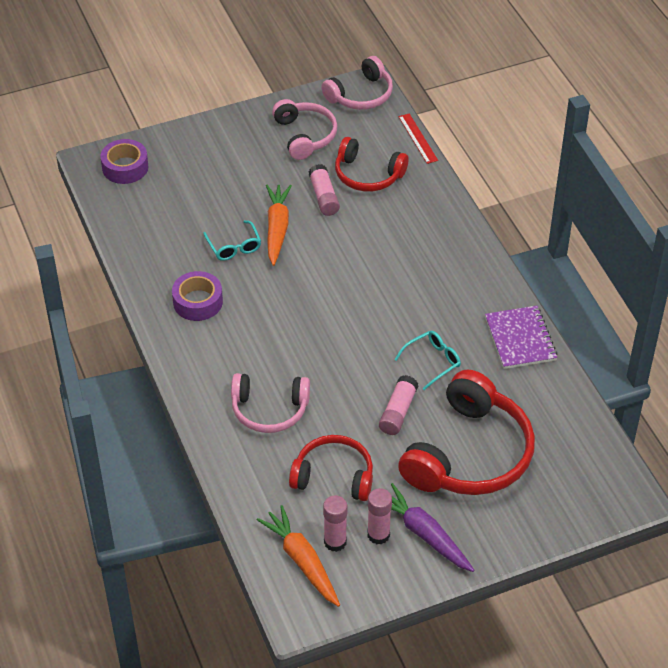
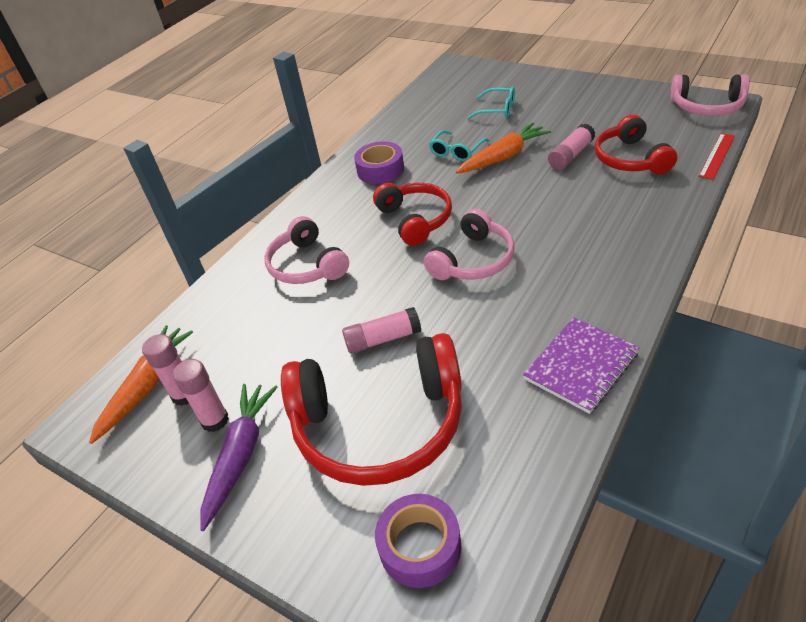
camera: 60 degrees right, 5 degrees down
purple tape [100,139,148,184] -> purple tape moved to [375,494,461,588]
pink headphones [272,99,337,160] -> pink headphones moved to [424,209,515,280]
red headphones [289,435,373,501] -> red headphones moved to [373,183,452,246]
turquoise glasses [394,331,461,390] -> turquoise glasses moved to [467,87,515,119]

